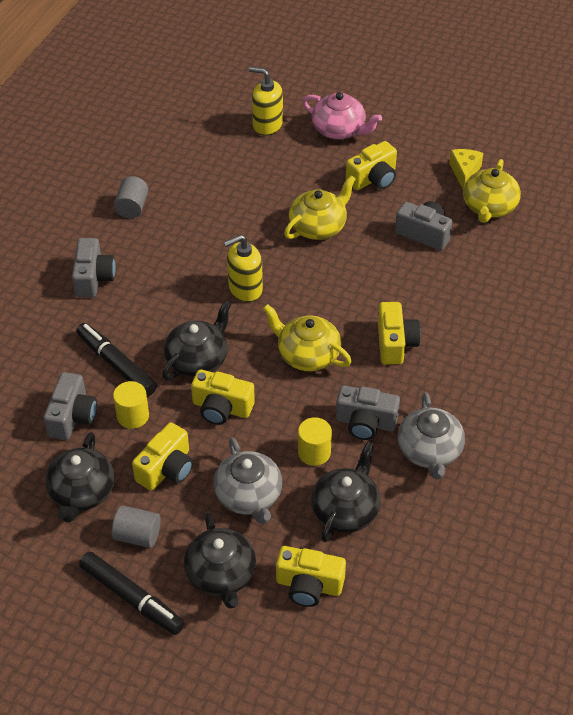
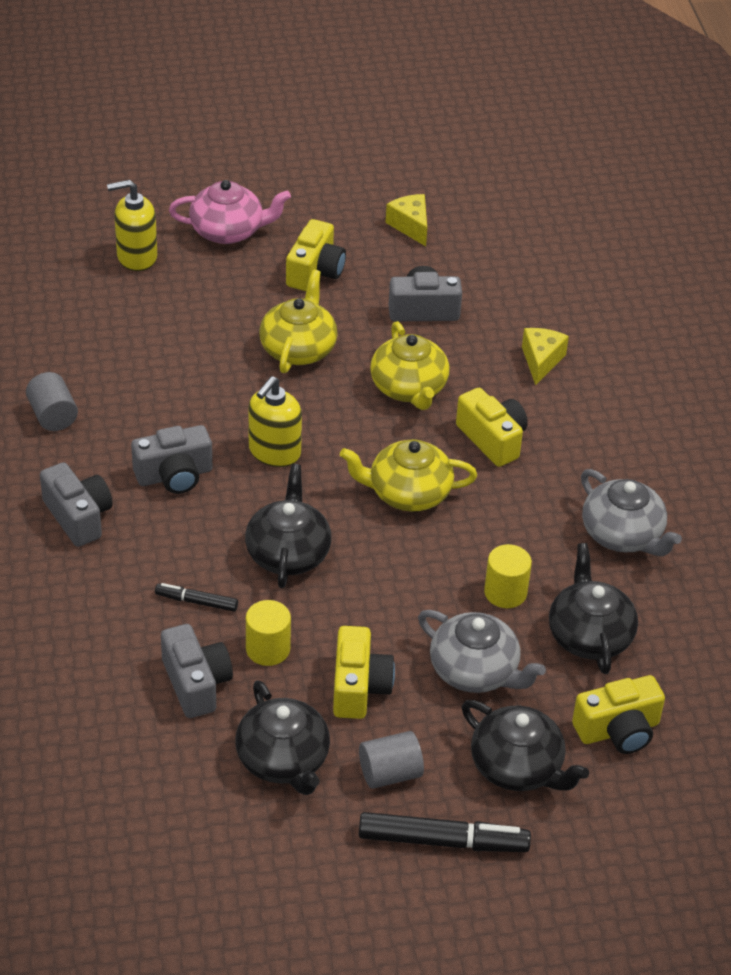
camera: 35 degrees left, 5 degrees down
black marker [76,323,157,396] -> black marker [155,583,238,612], size x0.54
yellow camera [191,369,255,425] -> none
grey camera [336,385,400,440] -> grey camera moved to [131,425,212,494]
yellow teapot [463,159,521,223] -> yellow teapot moved to [370,321,450,410]
none -> yellow cheese [522,328,569,385]

